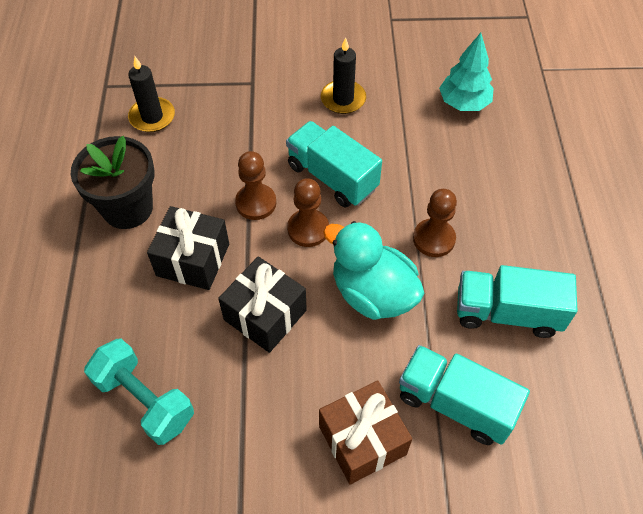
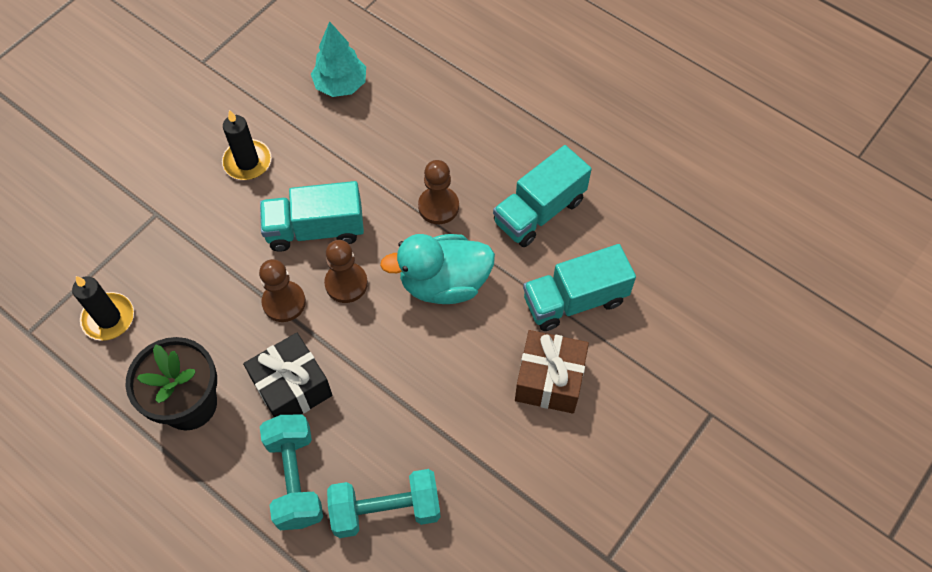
camera: 50 degrees left, 5 degrees up
black gift [218,257,307,353] -> none
none -> turquoise dumbbell [260,415,323,530]

